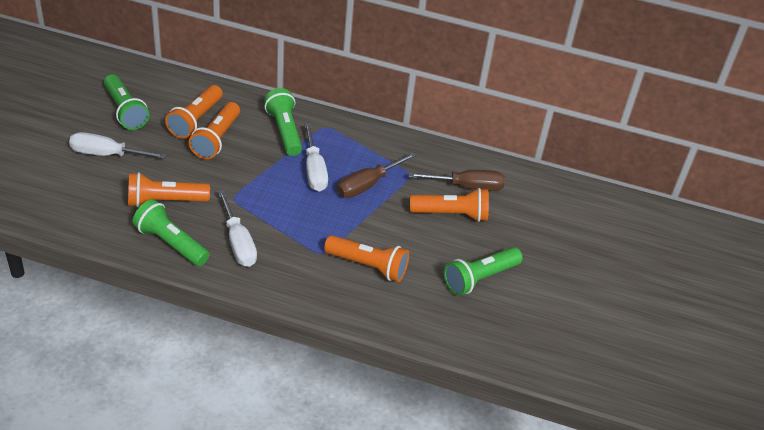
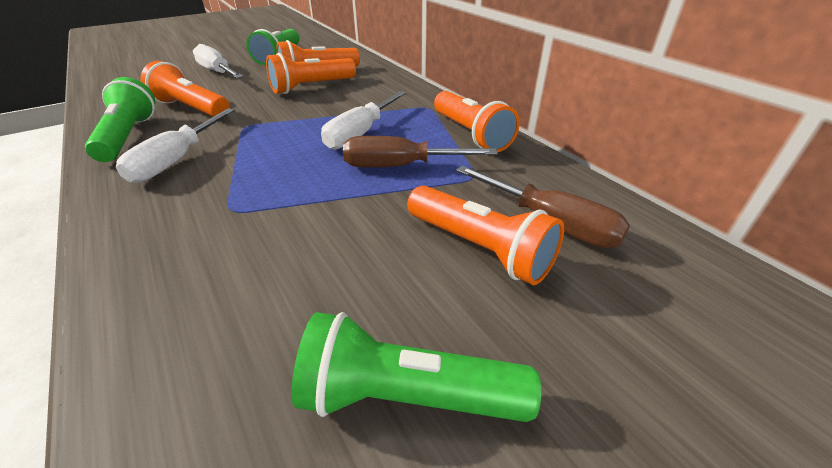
camera: 45 degrees right, 5 degrees down
green flashlight [264,88,302,156] -> none
orange flashlight [324,235,409,282] -> orange flashlight moved to [434,91,520,152]

